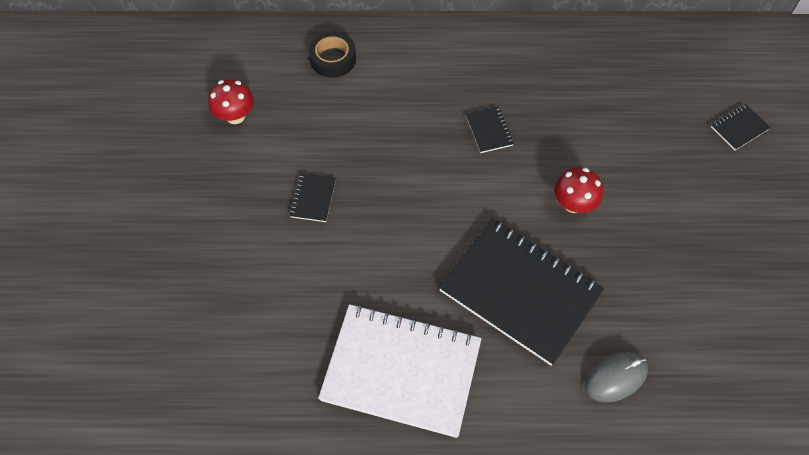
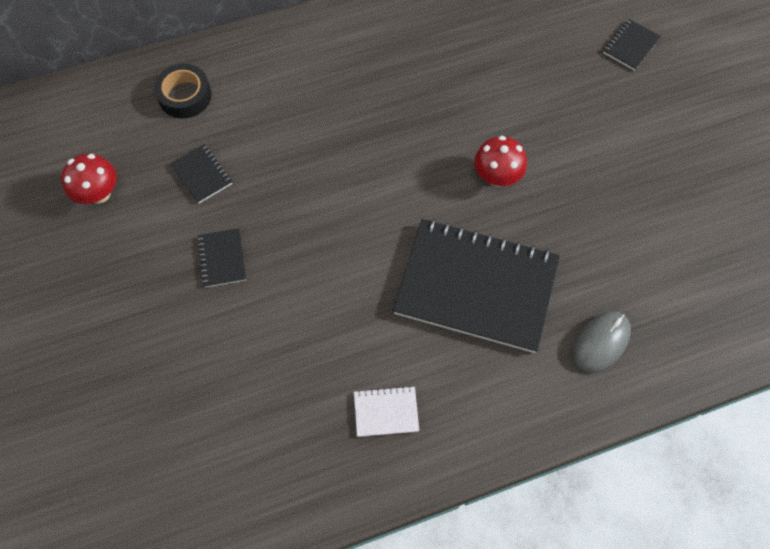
camera: 20 degrees left, 5 degrees up
white notebook [318,304,482,438] -> white notebook [354,386,419,437], size x0.40
black notebook [466,107,514,153] -> black notebook moved to [170,144,232,204]

